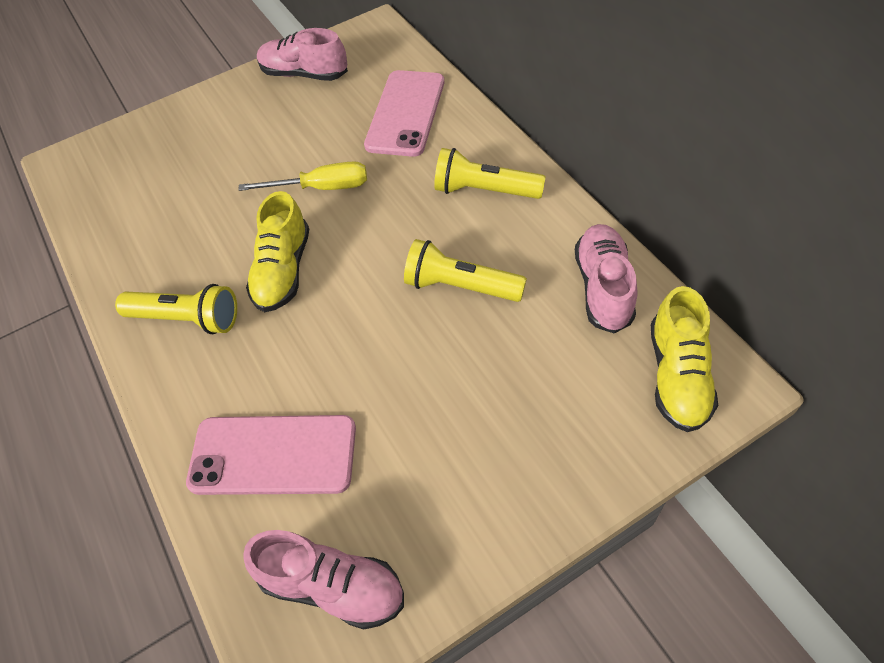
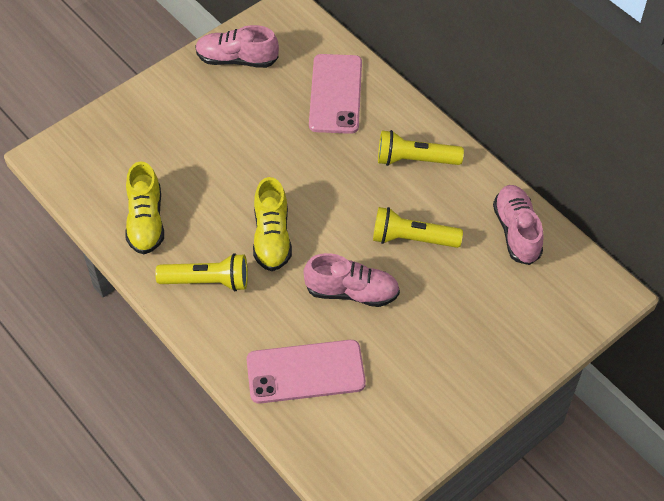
camera: 15 degrees left, 0 degrees up
yellow screwdriver [238,161,367,191] -> none
pink shoe [243,530,404,630] -> pink shoe moved to [303,253,400,307]
yellow shoe [651,286,718,432] -> yellow shoe moved to [125,161,164,254]

